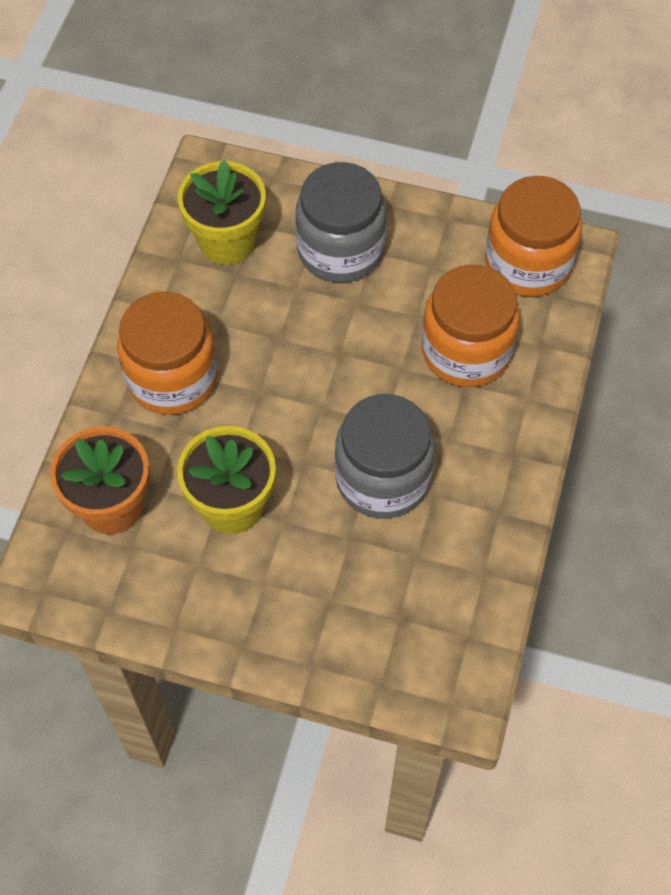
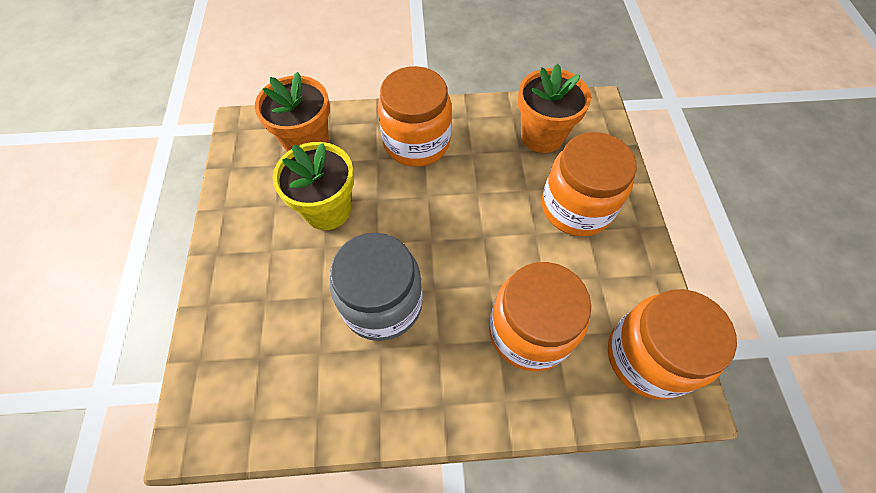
camera: 70 degrees right, 0 degrees up
yellow flower pot [178,160,266,265] -> orange flower pot [518,64,591,153]
grey jar [296,162,386,283] -> orange jar [542,132,637,236]

